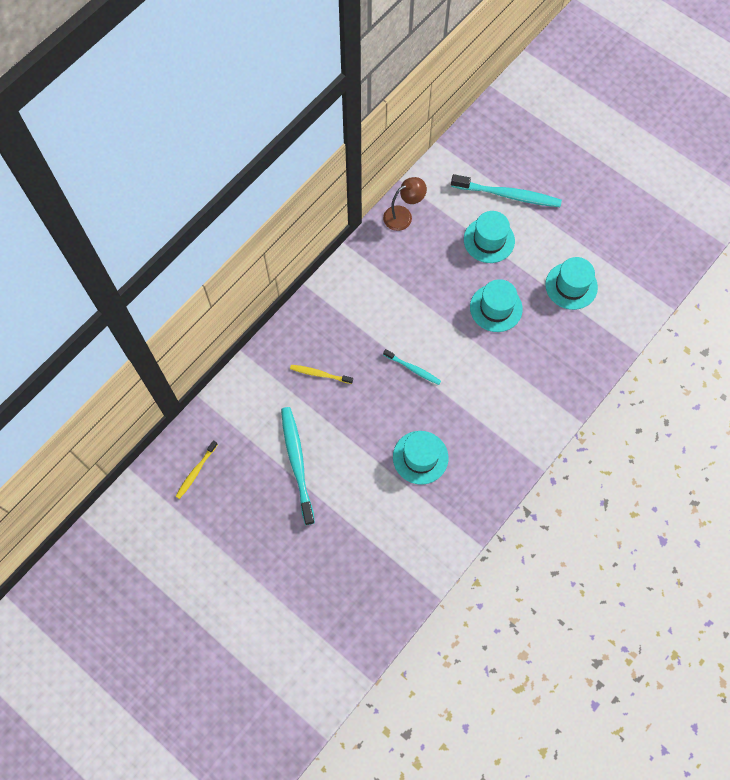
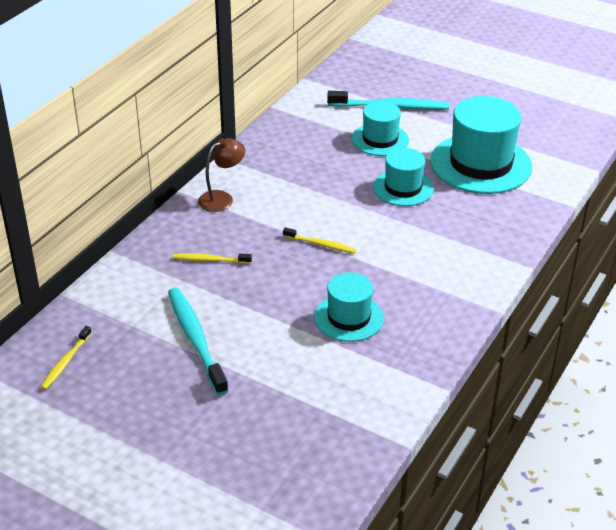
camera: 10 degrees left, 30 degrees down
brown lamp [383,177,427,231] -> brown lamp moved to [198,138,245,212]
turquoise toothbrush [383,349,441,385] -> yellow toothbrush [283,227,357,254]
turquoise hat [545,257,598,310] -> turquoise hat [430,96,532,194], size x1.72

